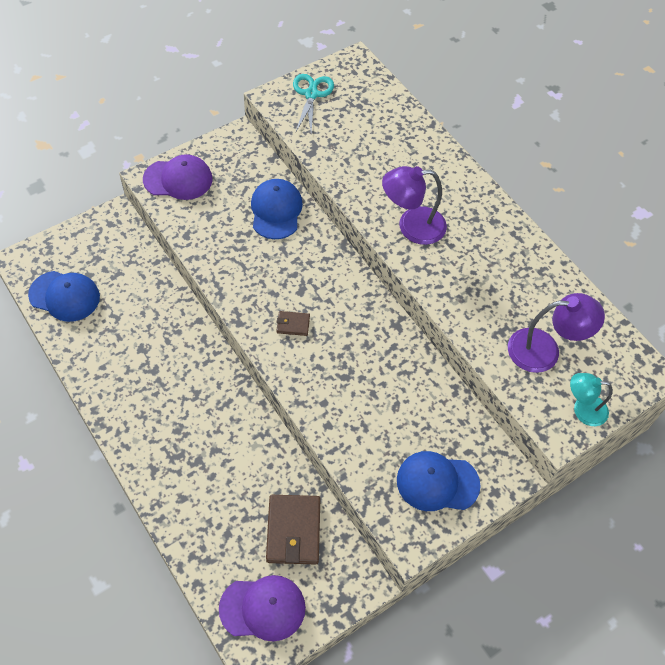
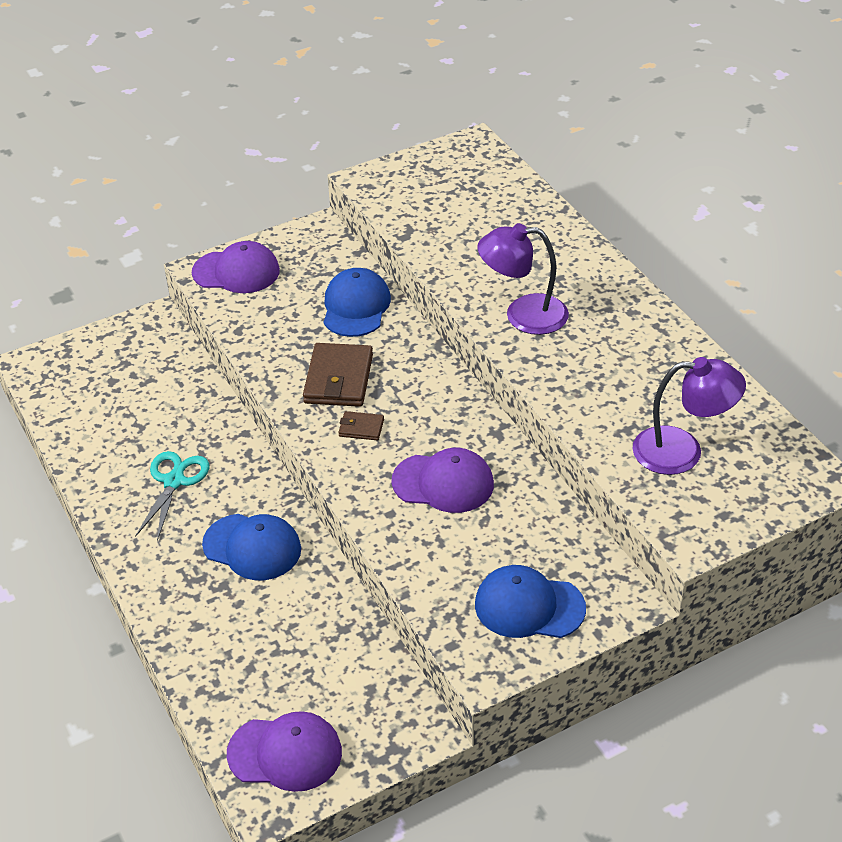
camera: 10 degrees right, 15 degrees down
blue cap [28,271,100,322] -> blue cap moved to [202,514,301,580]
brown wallet [266,495,321,564] -> brown wallet moved to [303,343,373,407]
turquoise scissors [293,74,334,132] -> turquoise scissors moved to [135,451,209,541]
turquoise lamp [570,373,613,426] -> none
none -> purple cap [392,448,494,513]

